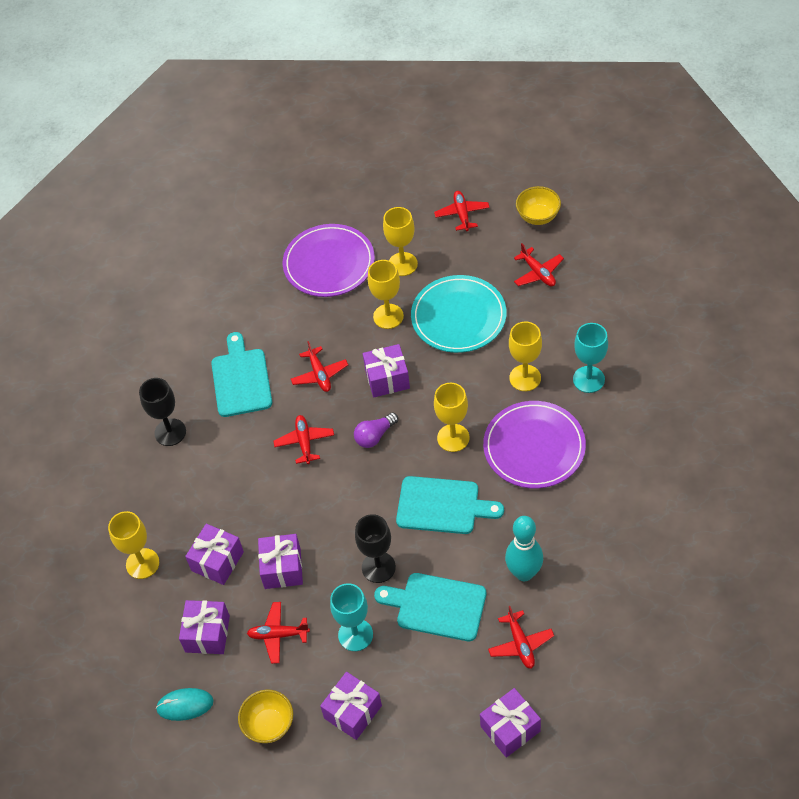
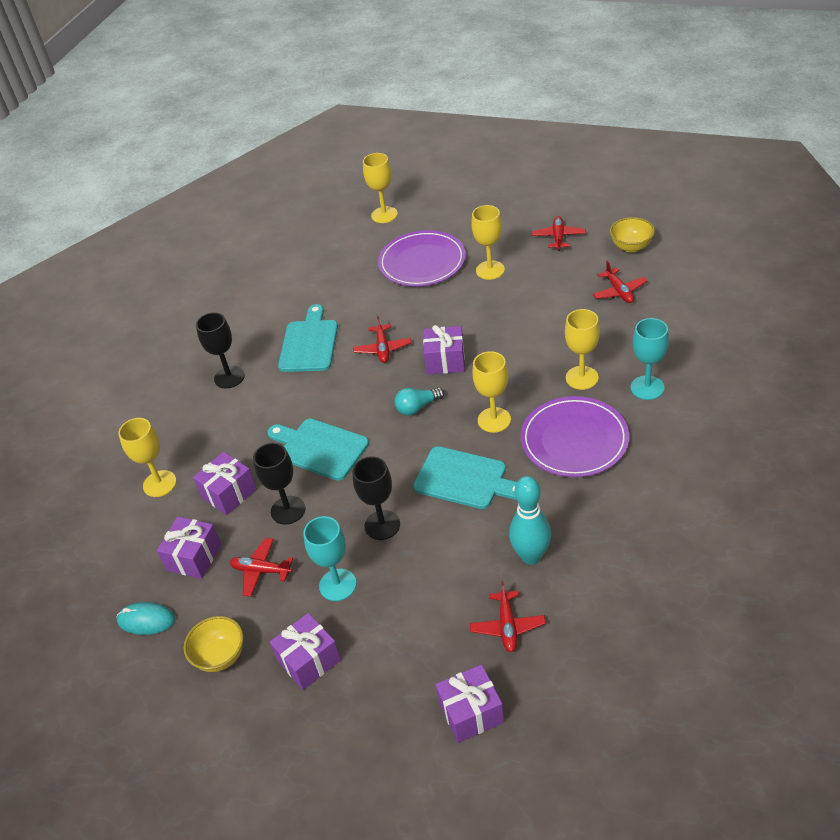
camera: 15 degrees right, 10 degrees down
purple gift [258,534,303,589] -> black goblet [253,443,305,525]
red plane [273,415,334,464] -> none
purple light bulb [354,412,398,448] -> turquoise light bulb [395,387,444,416]
yellow goblet [368,260,404,329] -> yellow goblet moved to [363,153,398,223]
turquoise cutting board [374,573,486,641] -> turquoise cutting board moved to [267,419,369,481]
turquoise plate [411,275,507,353] -> none

